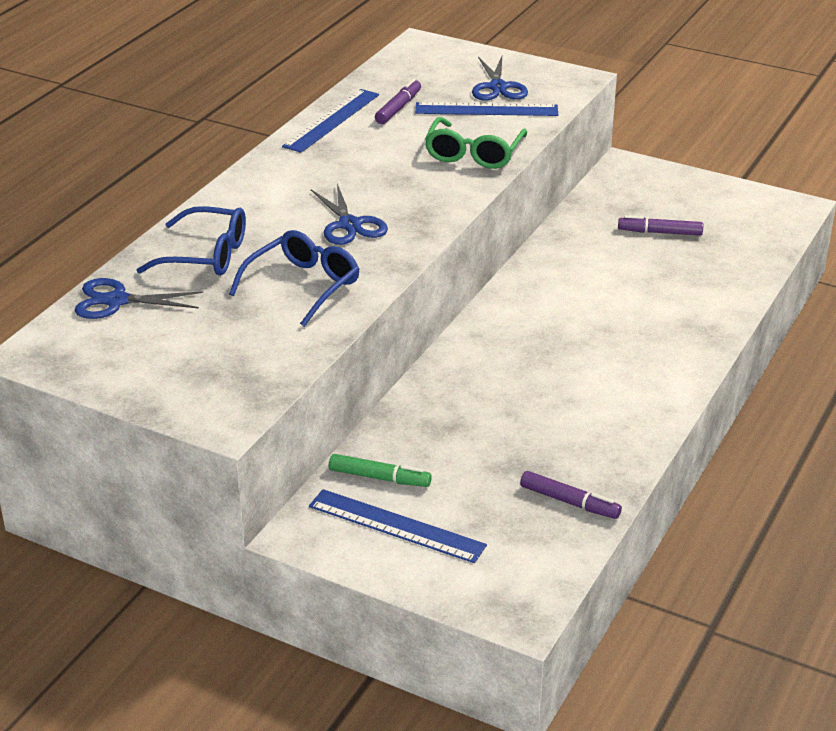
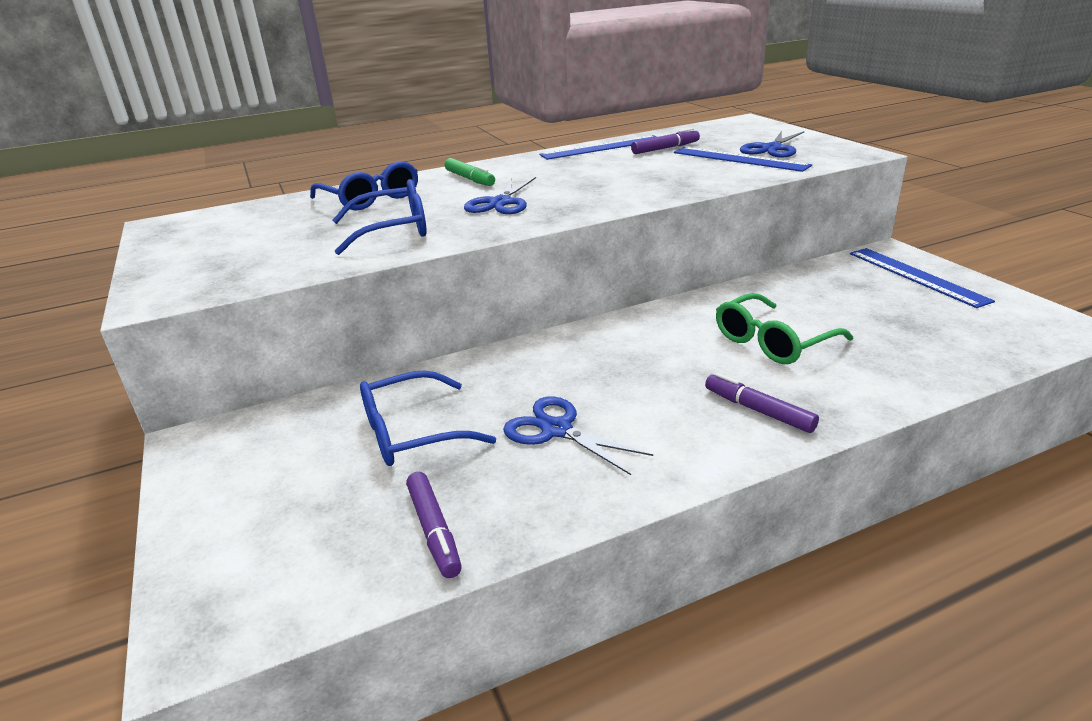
camera: 40 degrees right, 5 degrees down
blue scissors [74,278,203,319] -> blue scissors moved to [503,396,653,475]
blue ruler [309,489,487,563] -> blue ruler moved to [850,248,995,308]
green marker [329,454,432,487] -> green marker moved to [445,158,495,186]
green glasses [425,117,527,169] -> green glasses moved to [716,293,853,364]
purple marker [618,215,703,236] -> purple marker moved to [705,373,819,433]
none -> blue glasses [360,370,496,466]

